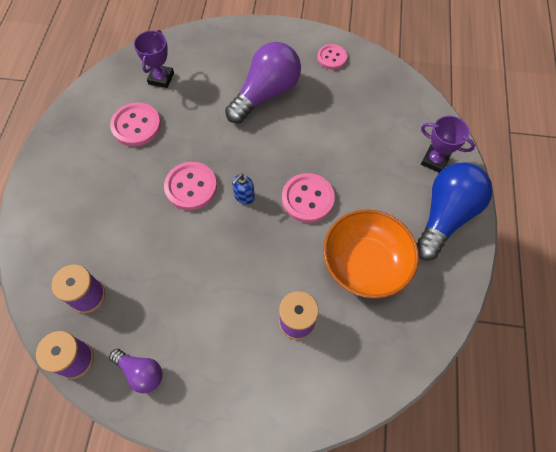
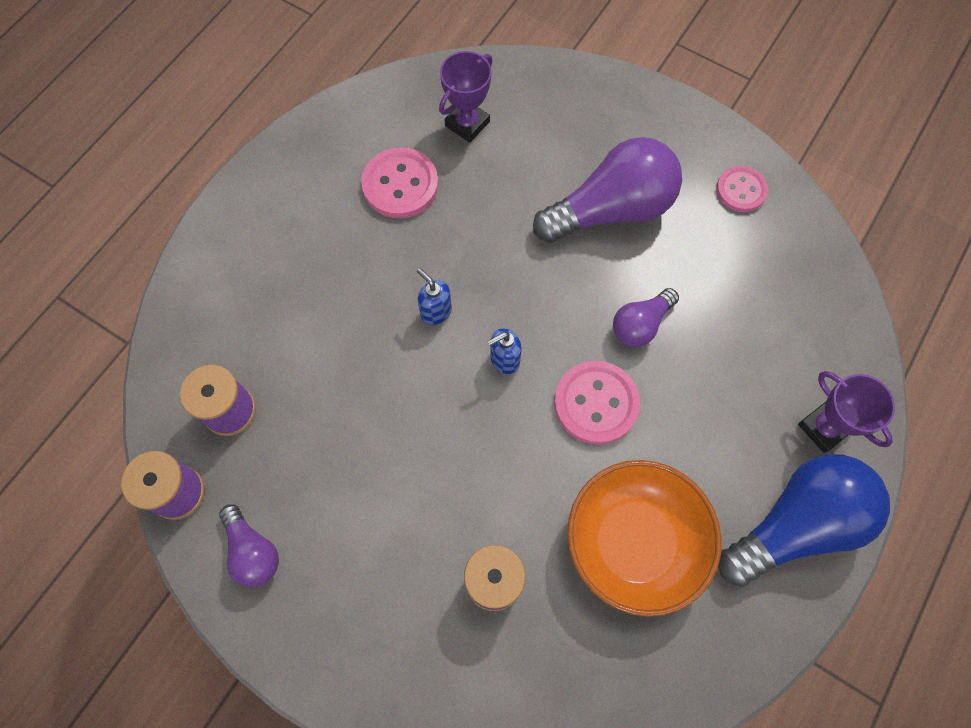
camera: 25 degrees right, 5 degrees up
pink button [164,162,217,210] -> blue soap dispenser [417,268,452,325]
none -> purple light bulb [613,288,679,347]

